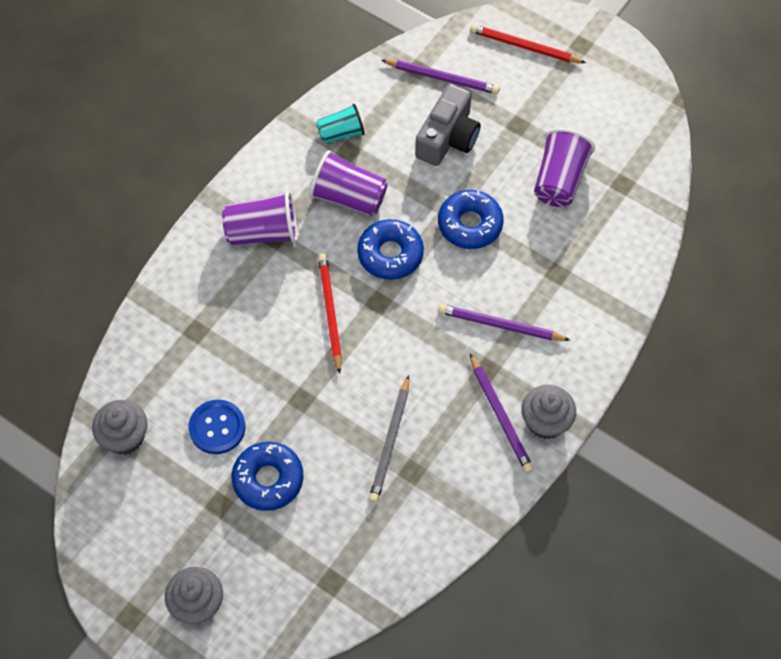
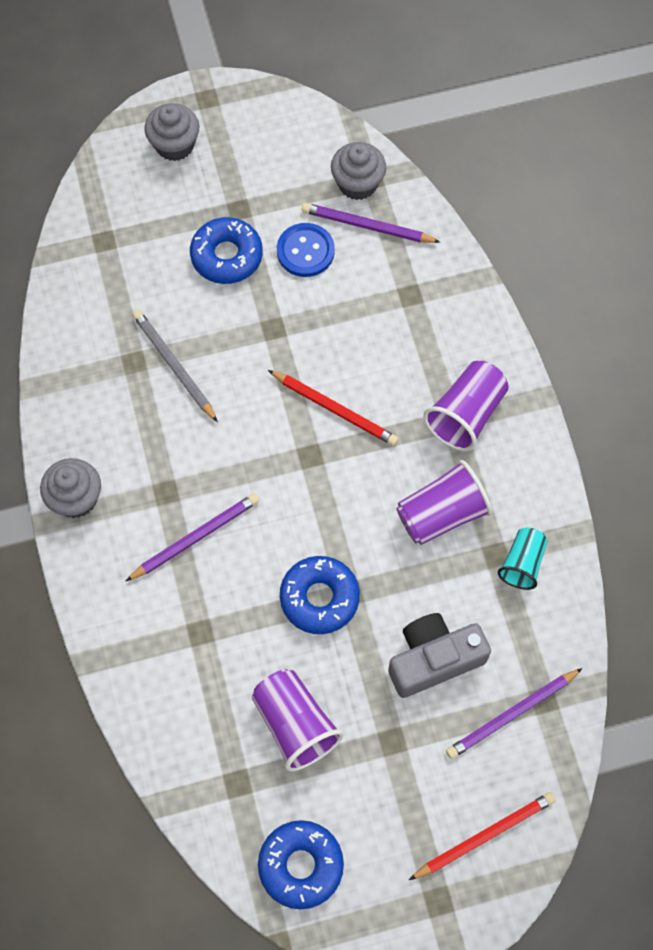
camera: 130 degrees right, 5 degrees up
blue donut [357,219,424,280] -> blue donut moved to [258,820,344,909]
grey camera [415,84,480,166] -> grey camera turned 90 degrees clockwise [388,613,491,698]
purple pencil [470,354,534,473] -> purple pencil moved to [302,203,440,243]

